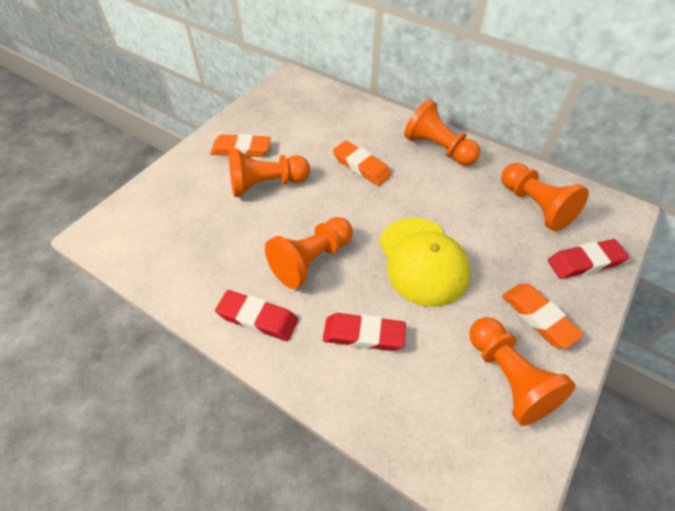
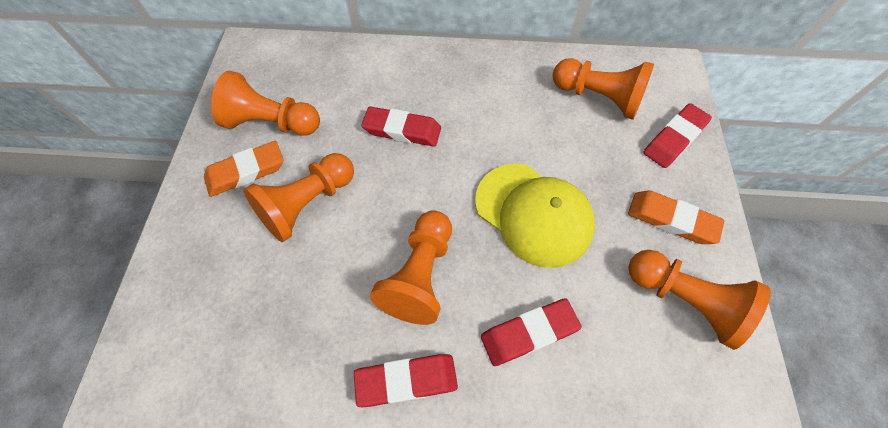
camera: 30 degrees left, 10 degrees up
orange eraser [333,141,391,186] -> red eraser [362,106,441,147]
orange pawn [404,99,480,166] -> orange pawn moved to [211,71,320,136]

